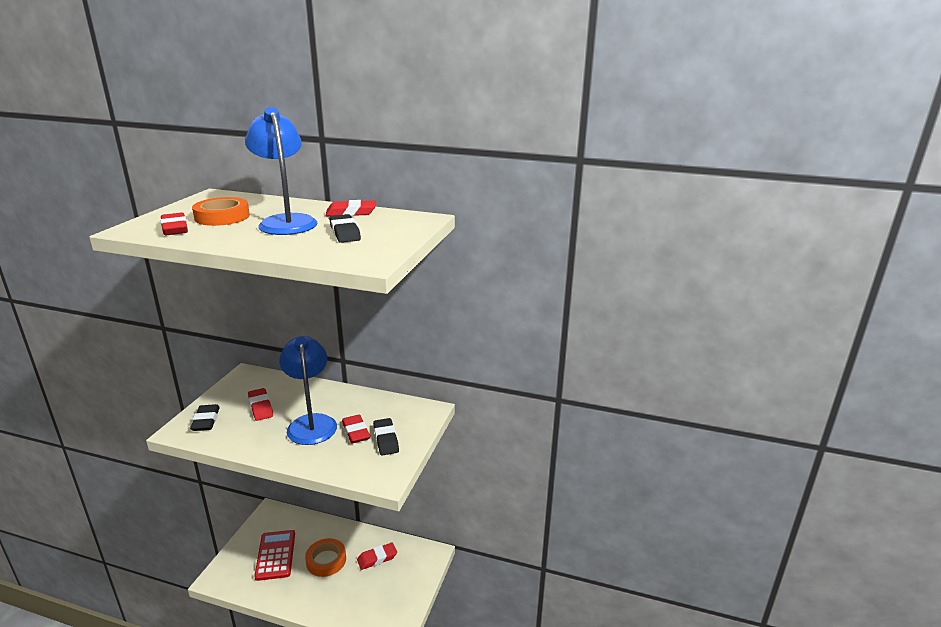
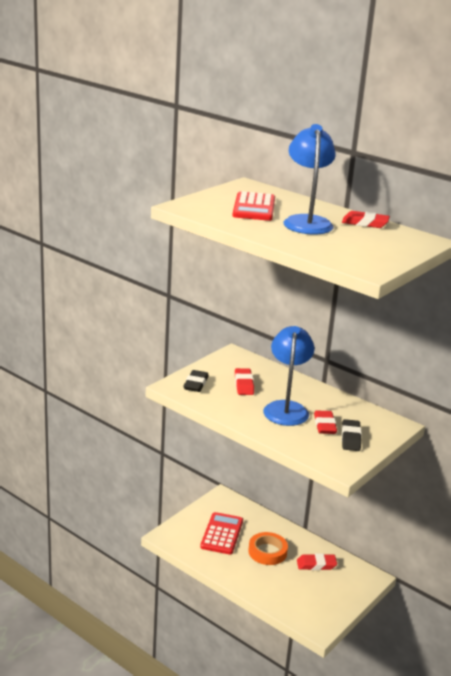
camera: 20 degrees right, 0 degrees up
red eraser [160,212,188,235] -> none
orange tape [192,197,250,226] -> red calculator [232,191,275,221]
black eraser [329,214,361,243] -> none

